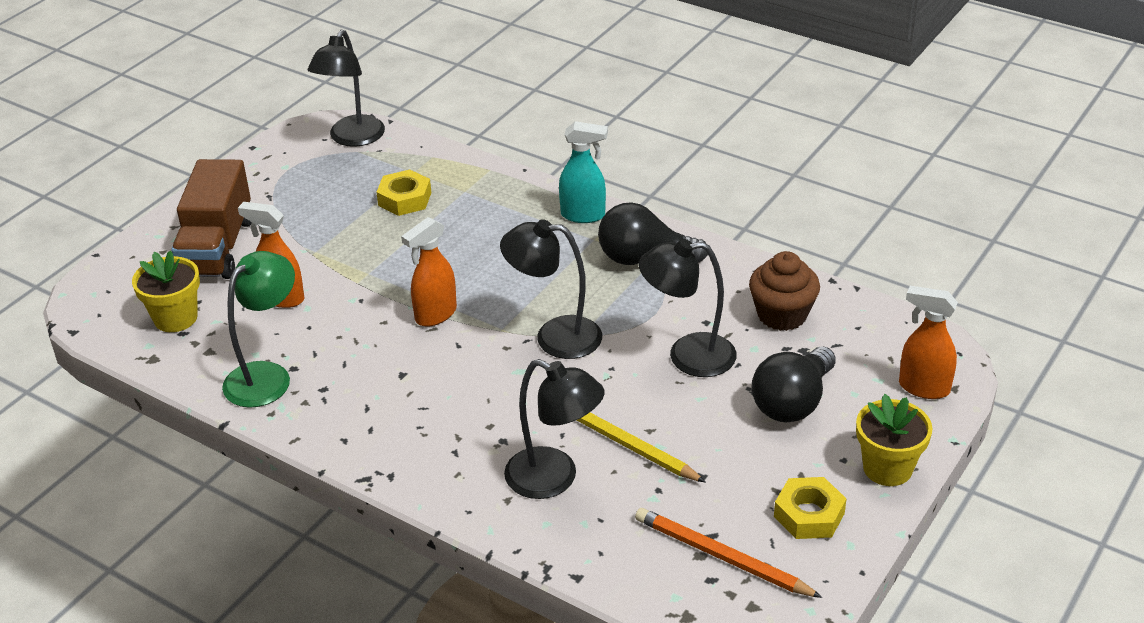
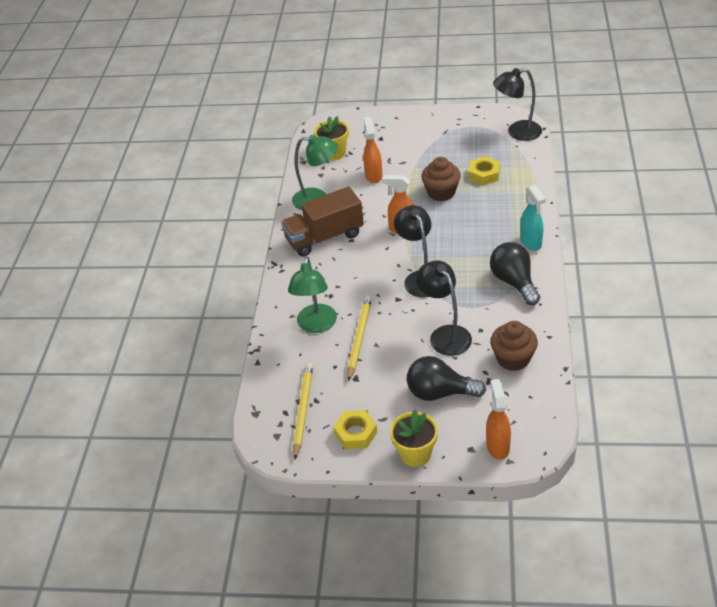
camera: 65 degrees right, 5 degrees up
brown truck [171,159,252,279] -> brown truck moved to [281,187,364,257]
black lamp [504,359,604,499] -> green lamp [288,256,337,333]
orange pencil [635,508,822,598] -> yellow pencil [293,363,313,459]
none -> brown cupcake [421,157,461,201]

